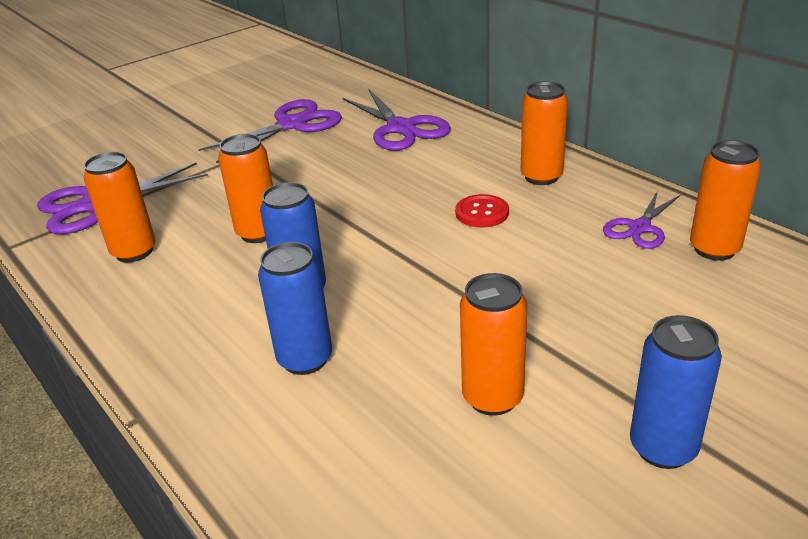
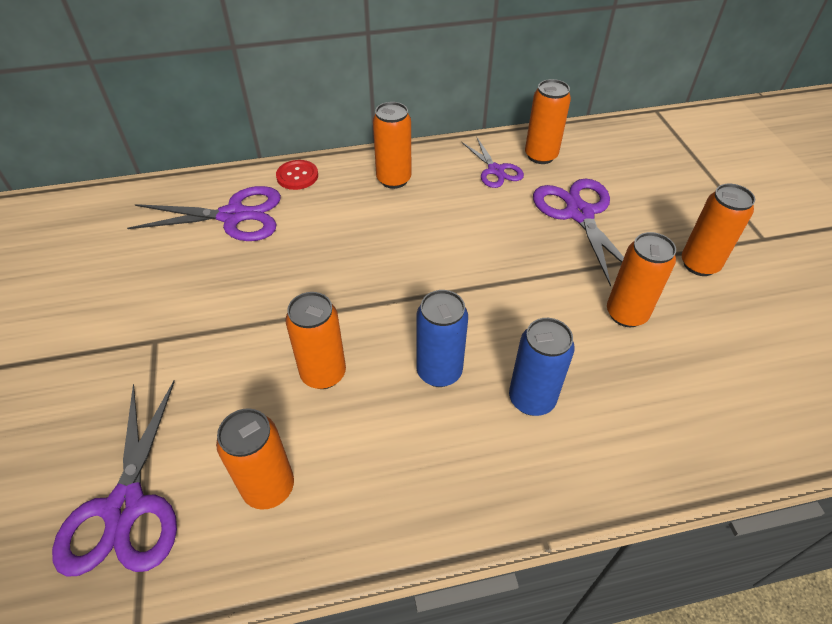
camera: 65 degrees left, 15 degrees up
purple scissors [199,99,342,163] -> purple scissors moved to [533,178,624,287]
red button [455,194,509,227] -> red button moved to [276,160,318,190]
blue can [630,315,722,469] -> orange can [682,184,755,276]

